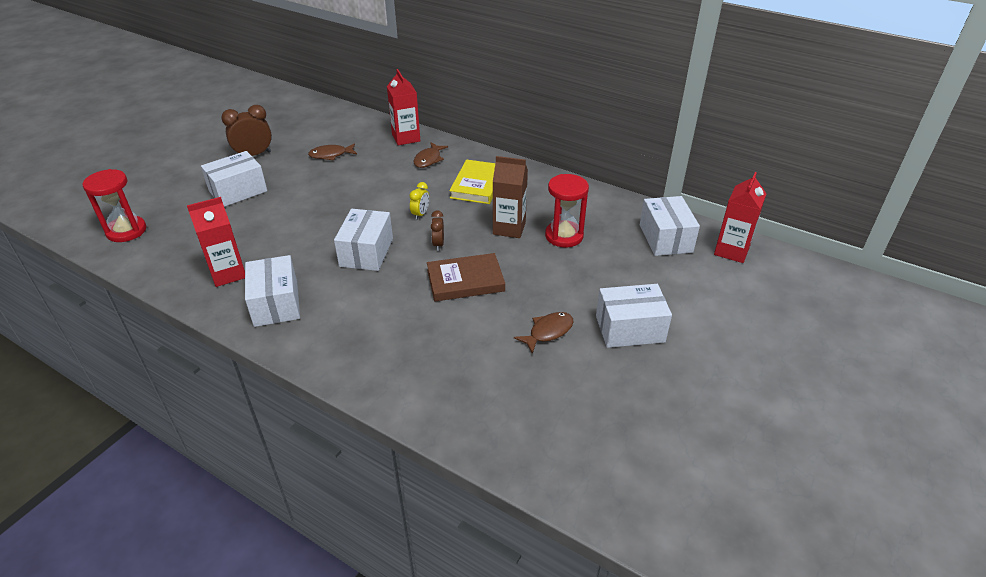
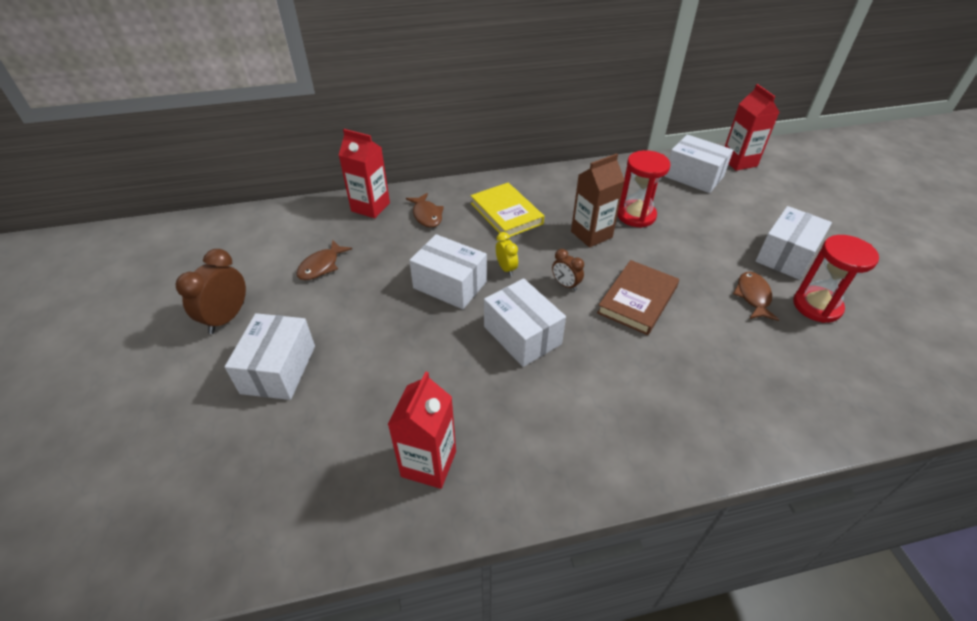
camera: 45 degrees left, 5 degrees up
red hourglass [83,169,146,242] -> red hourglass moved to [793,235,879,323]
white box [245,255,300,327] -> white box moved to [409,234,487,309]

